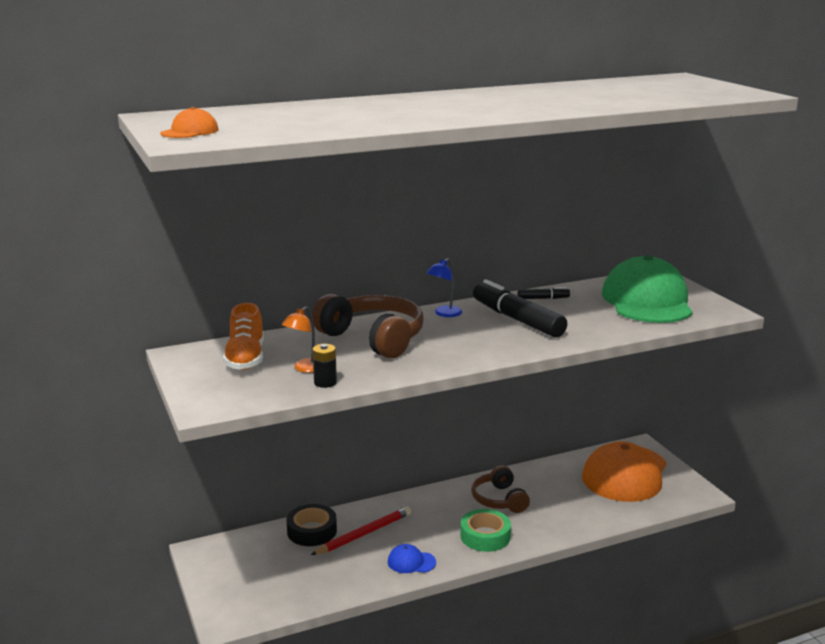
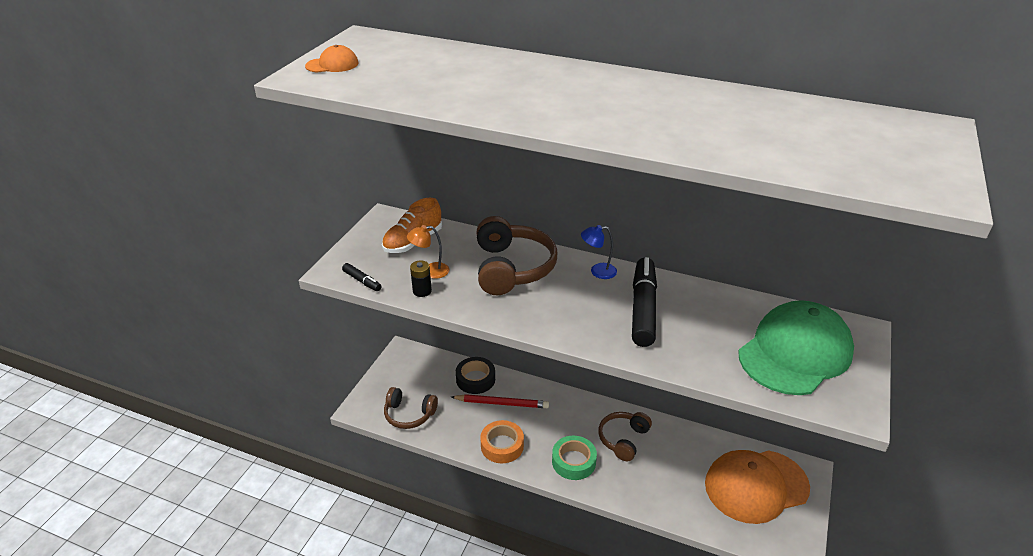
camera: 45 degrees right, 15 degrees up
blue cap [388,544,436,573] -> orange tape [480,420,524,463]
black marker [518,287,570,299] -> black marker moved to [342,263,382,291]
none -> brown headphones [384,387,438,429]

